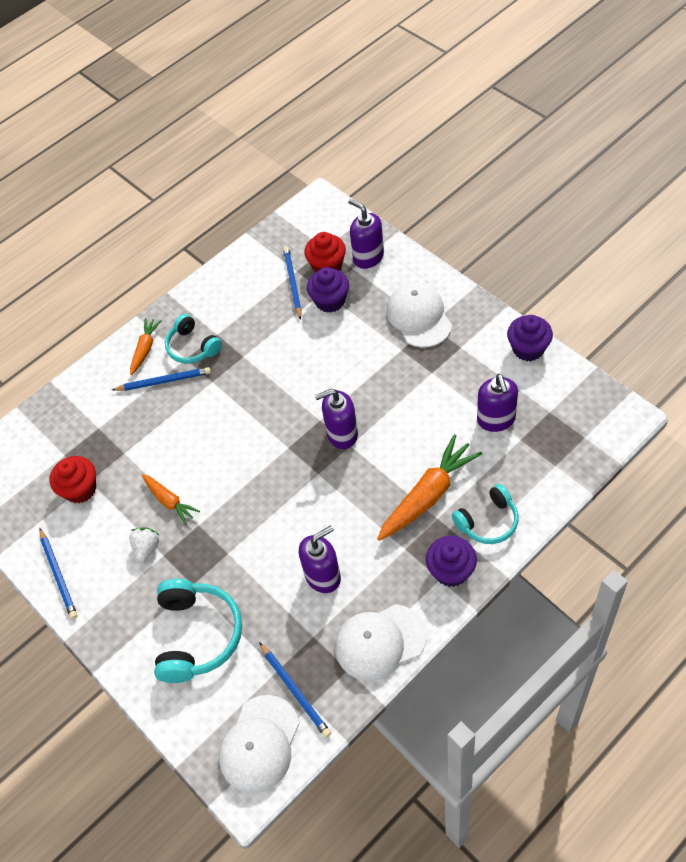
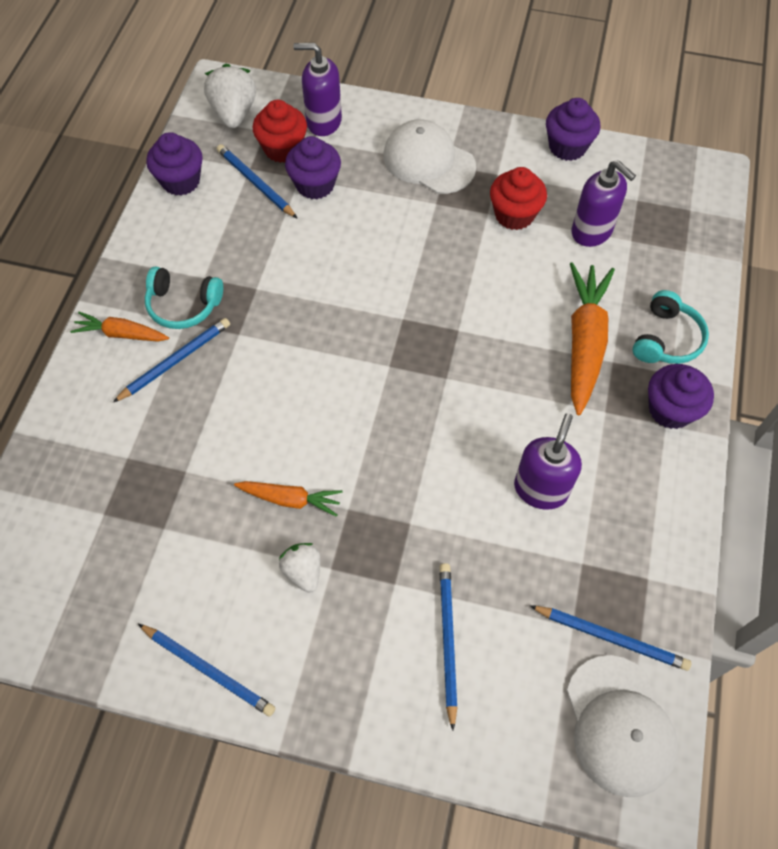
camera: 40 degrees left, 5 degrees up
red cupcake [50,456,96,503] -> red cupcake moved to [490,167,547,230]
orange carrot [130,318,162,375] -> orange carrot turned 60 degrees counterclockwise [70,312,169,342]
turquoise headphones [154,579,242,683] -> blue pencil [440,563,458,731]
purple soap dispenser [315,389,358,449] -> none
white cap [335,604,427,681] -> none
none -> purple cupcake [146,132,203,195]
none -> white strawberry [204,64,256,128]

